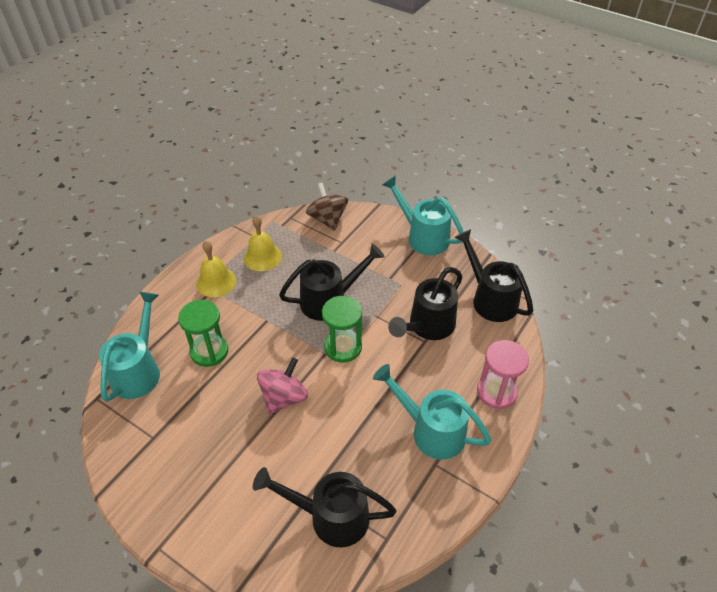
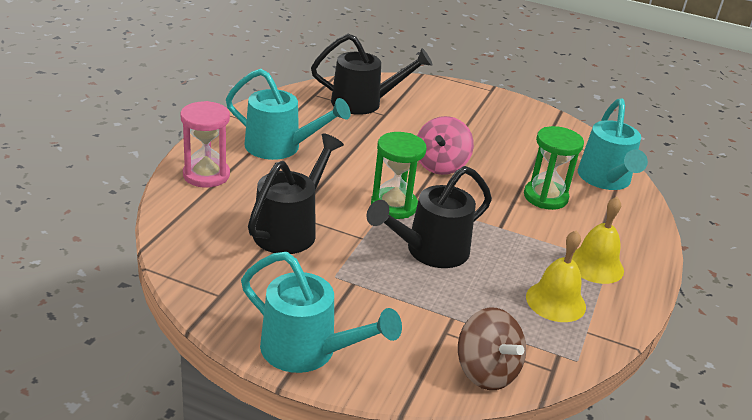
camera: 165 degrees right, 15 degrees down
black watering can [455,229,533,322] -> none

